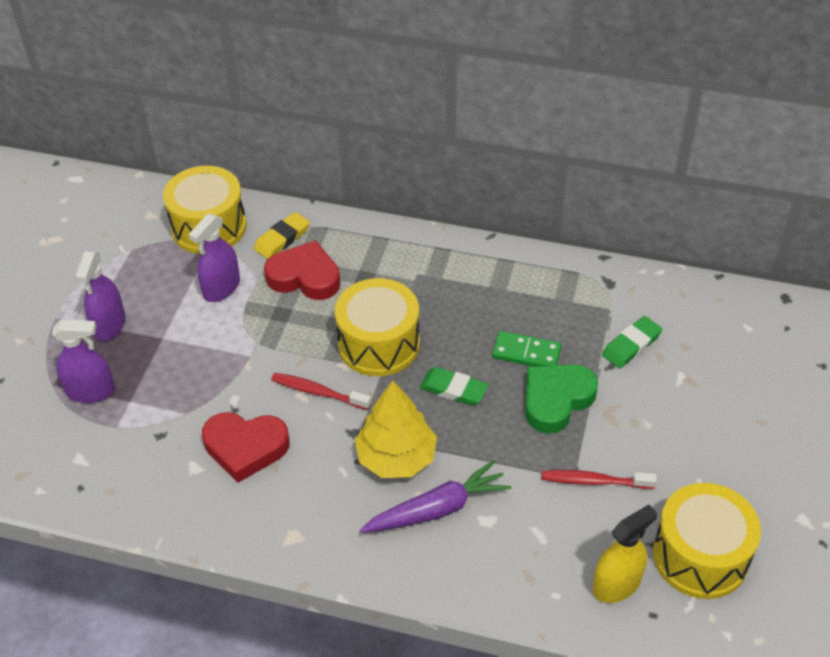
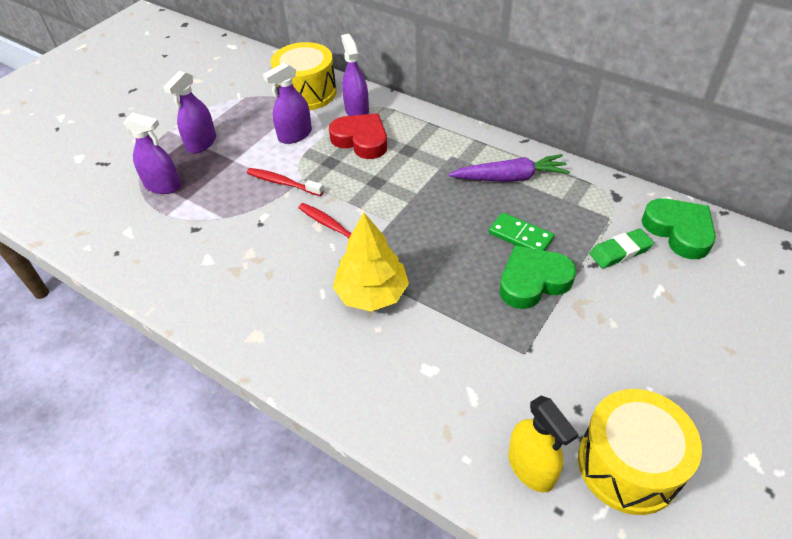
camera: 20 degrees right, 0 degrees up
red heart [202,412,289,483] -> none
yellow eraser [254,212,310,259] -> purple spray bottle [341,34,369,116]
yellow drum [335,278,420,376] -> none
purple carrot [360,460,511,533] -> purple carrot moved to [448,154,570,182]
green eraser [420,367,489,406] -> none
red toothbrush [542,470,657,489] -> red toothbrush moved to [247,168,324,196]
yellow spray bottle [593,504,657,603] -> yellow spray bottle turned 75 degrees clockwise [508,396,578,492]
none -> green heart [642,199,716,259]

